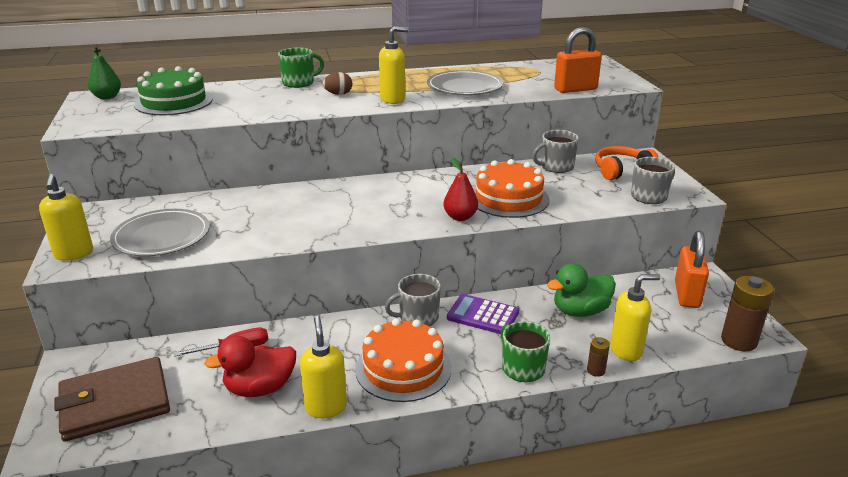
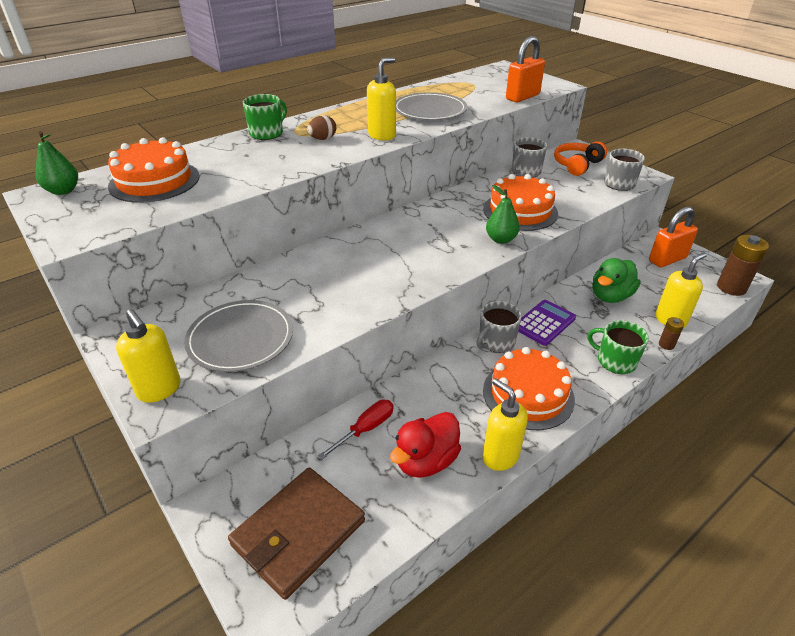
camera: 25 degrees left, 10 degrees up
green cake [134,66,213,115] -> orange cake [108,137,200,203]
red pear [443,158,478,221] -> green pear [486,185,520,244]
purple calculator [447,294,519,334] -> purple calculator turned 135 degrees clockwise [518,300,576,346]
orange padlock [675,231,709,308] -> orange padlock turned 75 degrees clockwise [649,207,698,267]

